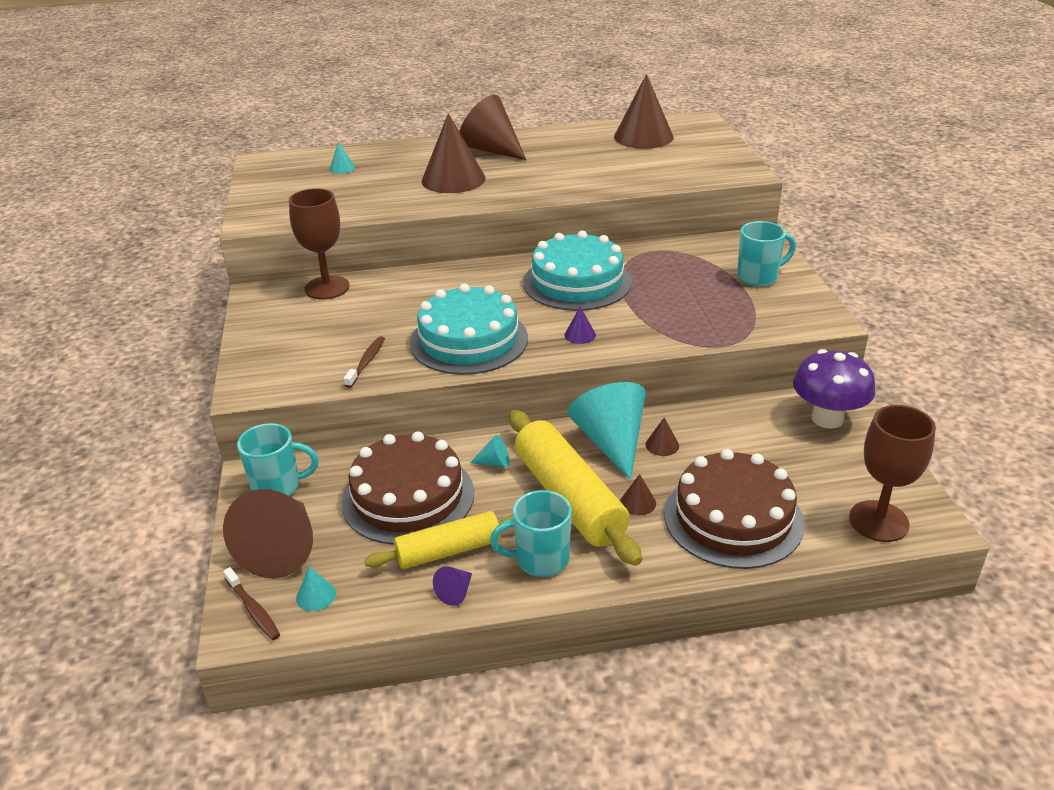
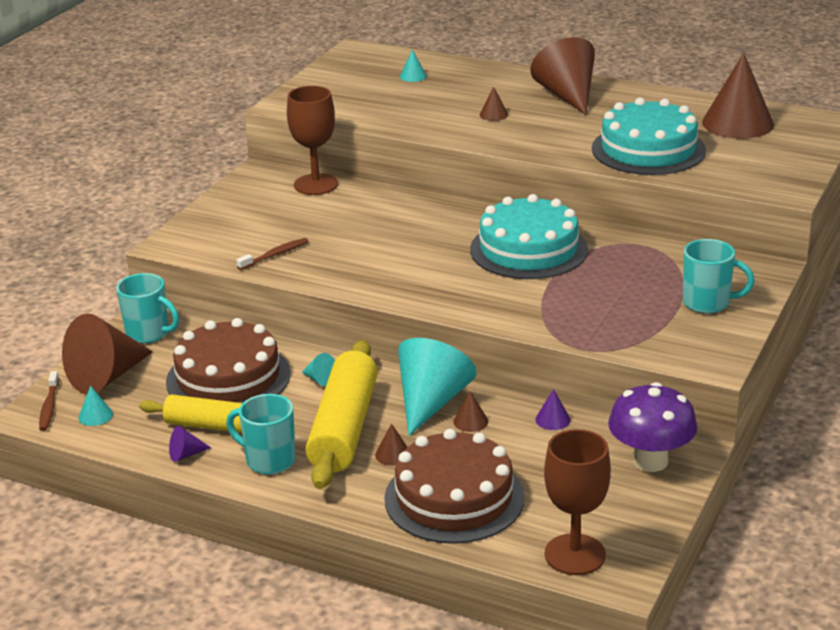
camera: 35 degrees right, 5 degrees down
turquoise cake [410,284,528,375] -> turquoise cake moved to [592,97,706,175]
brown cone [422,113,486,193] -> brown cone [480,87,508,121], size x0.42
purple cone [564,307,596,344] -> purple cone moved to [535,389,570,430]

